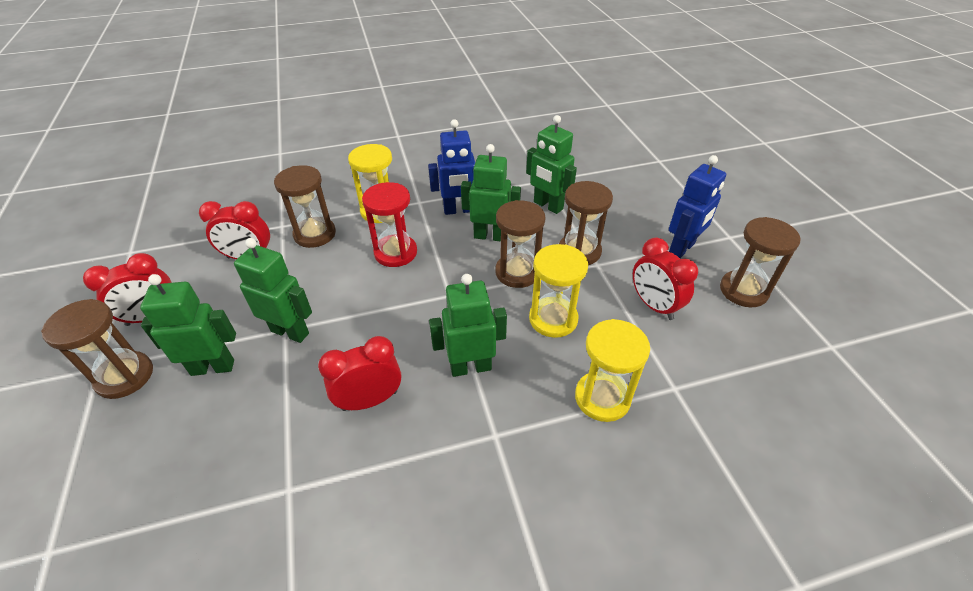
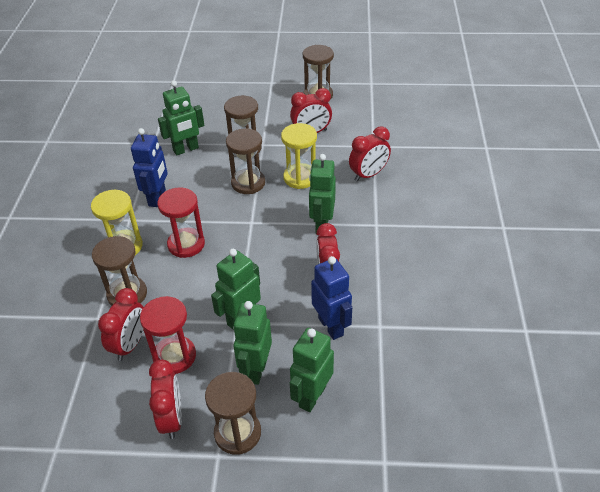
camera: 70 degrees left, 0 degrees up
green robot [461,144,521,242] -> green robot moved to [290,328,334,412]
yellow hourglass [575,319,650,422] -> red clock [349,127,391,182]
blue robot [669,155,726,258] -> blue robot moved to [311,256,352,340]
none -> red hourglass [140,296,196,374]

